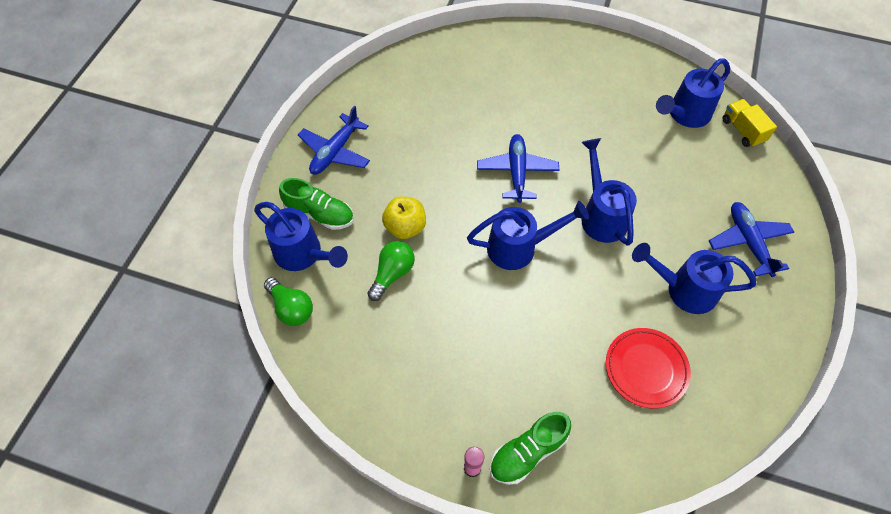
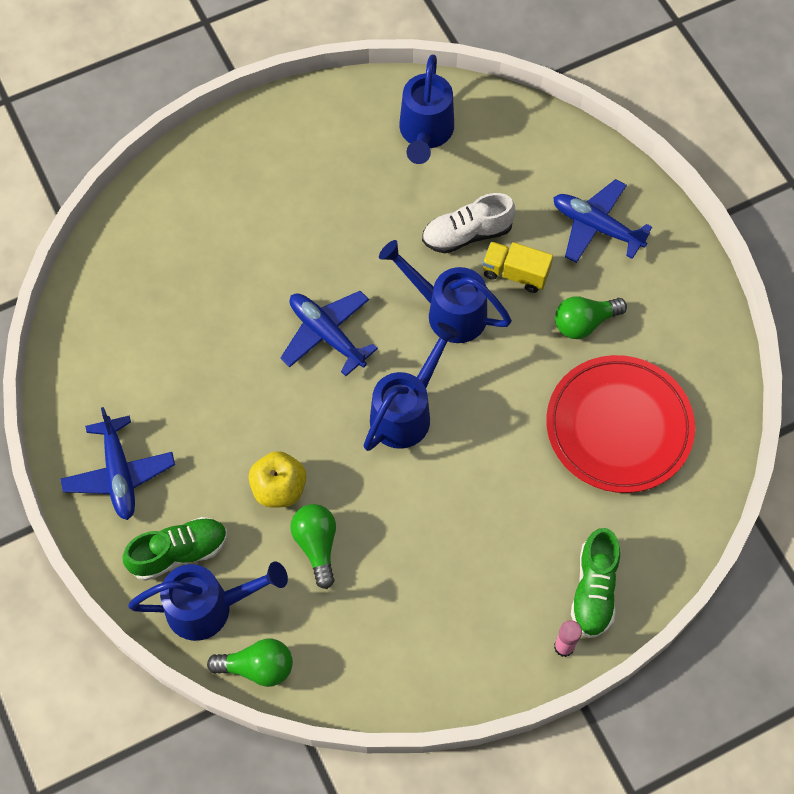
camera: 45 degrees left, 5 degrees up
red plate [606,328,691,409] -> red plate [546,355,695,493], size x1.53
blue watering can [632,243,757,314] -> green light bulb [555,297,627,339]
yellow truck [722,99,777,147] -> yellow truck moved to [482,242,553,293]
none -> white shoe [422,193,516,254]

